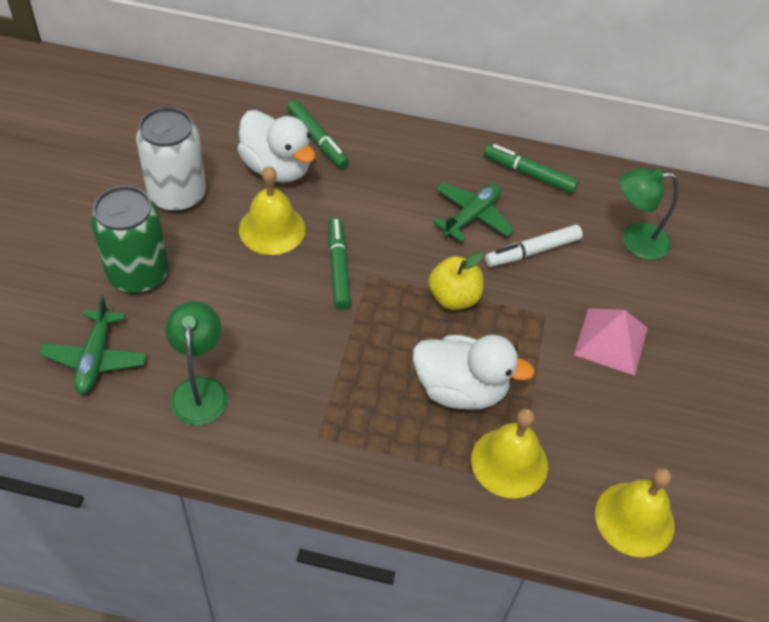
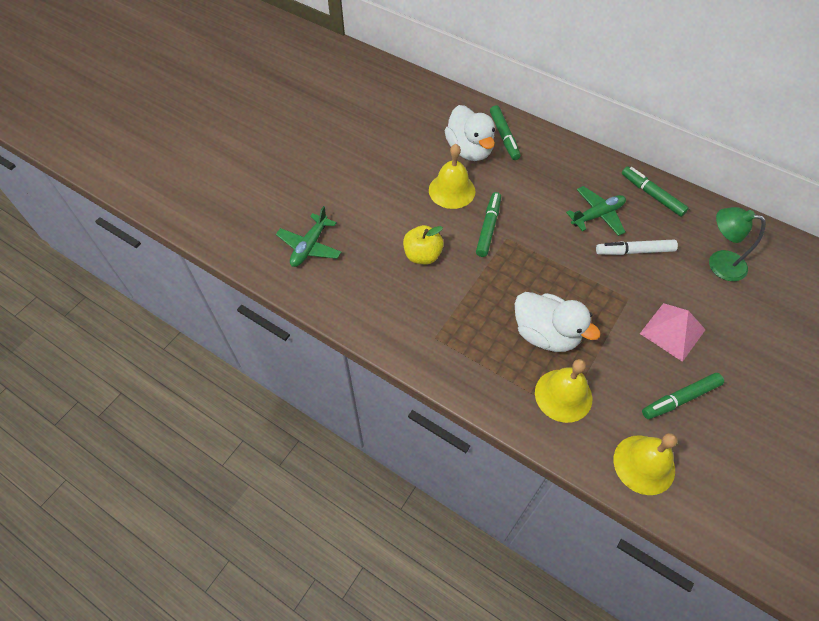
camera: 25 degrees right, 5 degrees up
green can [91,186,169,294] -> none
white can [136,107,206,212] -> none
green lamp [165,301,228,425] -> none
yellow apple [428,252,483,310] -> yellow apple moved to [403,225,444,264]
none -> green marker [642,373,724,419]

